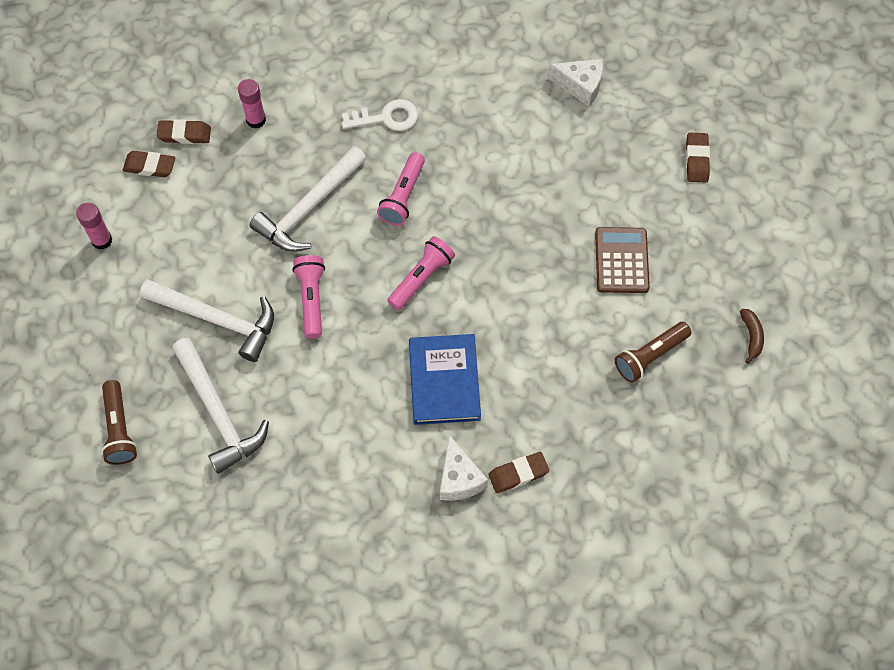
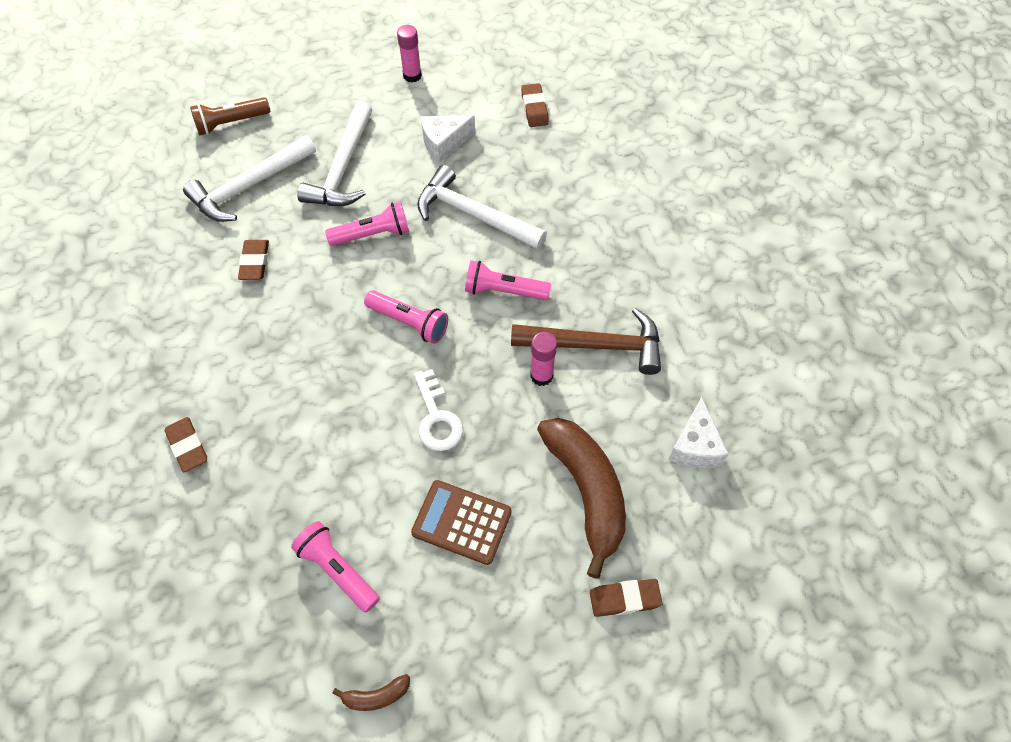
camera: 80 degrees right, 5 degrees down
brown eraser [123,151,175,177] -> brown eraser moved to [238,240,269,280]
pink glue stick [238,79,266,129] -> pink glue stick moved to [530,332,557,386]
white key [342,99,418,131] -> white key moved to [414,369,463,451]
blue book [409,334,481,425] -> none
white cheese [440,435,488,501] -> white cheese moved to [421,115,475,163]
brown calculator [595,227,650,293] -> brown calculator turned 150 degrees counterclockwise [411,480,512,565]
brown flashlight [615,322,691,383] -> pink flashlight [291,521,380,613]
none -> brown hammer [511,308,661,375]
none -> brown banana [537,418,626,579]

